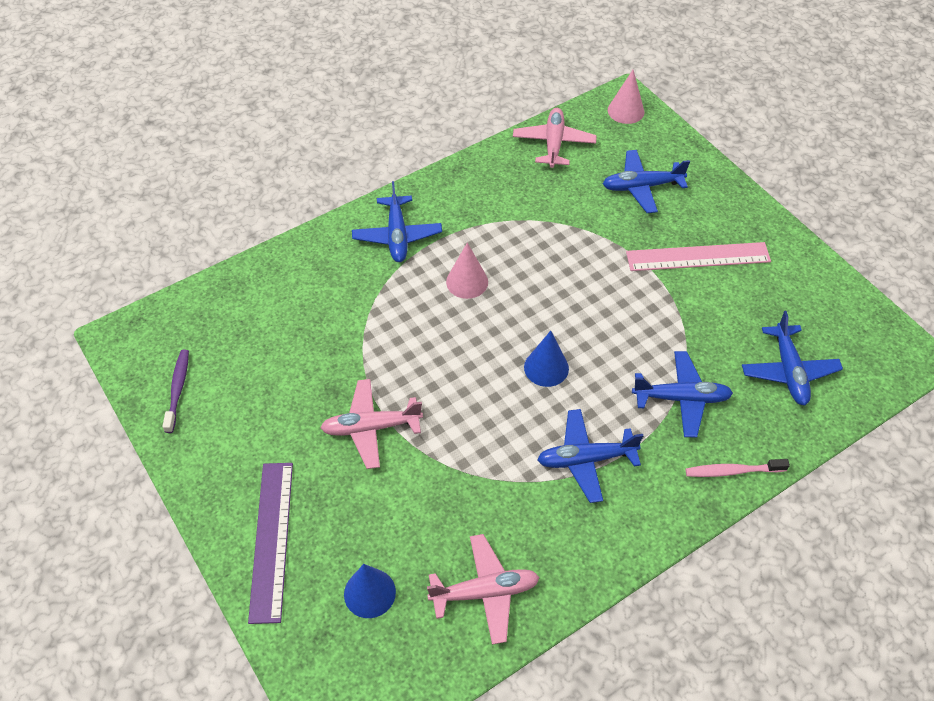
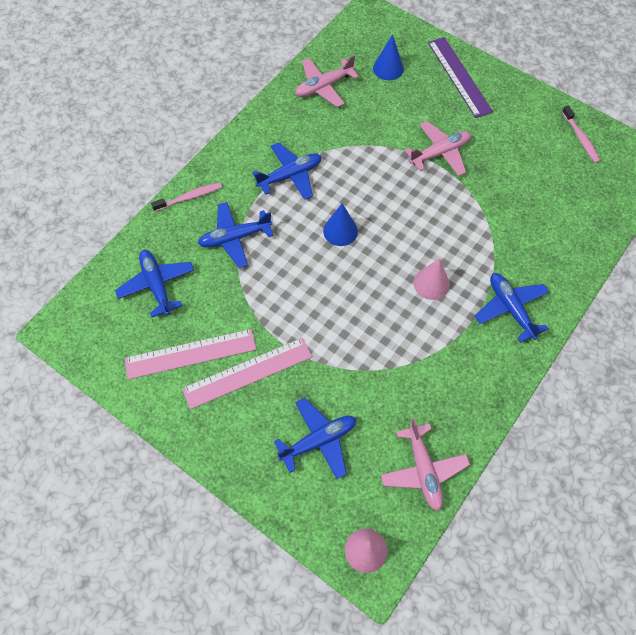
camera: 160 degrees right, 10 degrees up
purple toothbrush [162,350,189,433] -> pink toothbrush [562,105,601,163]
none -> pink ruler [125,329,256,380]

